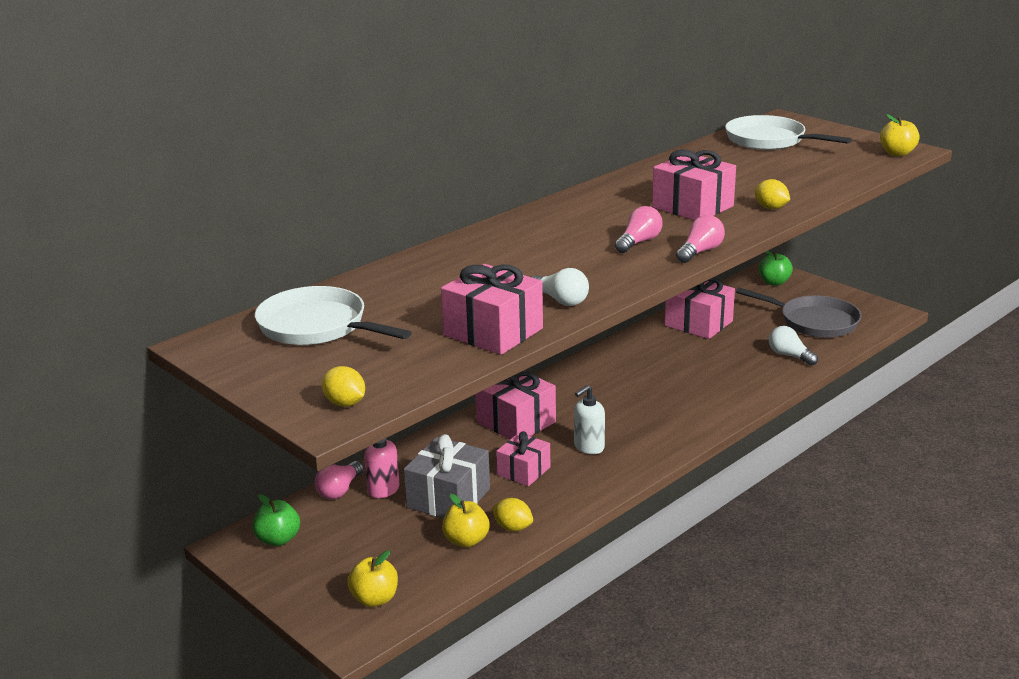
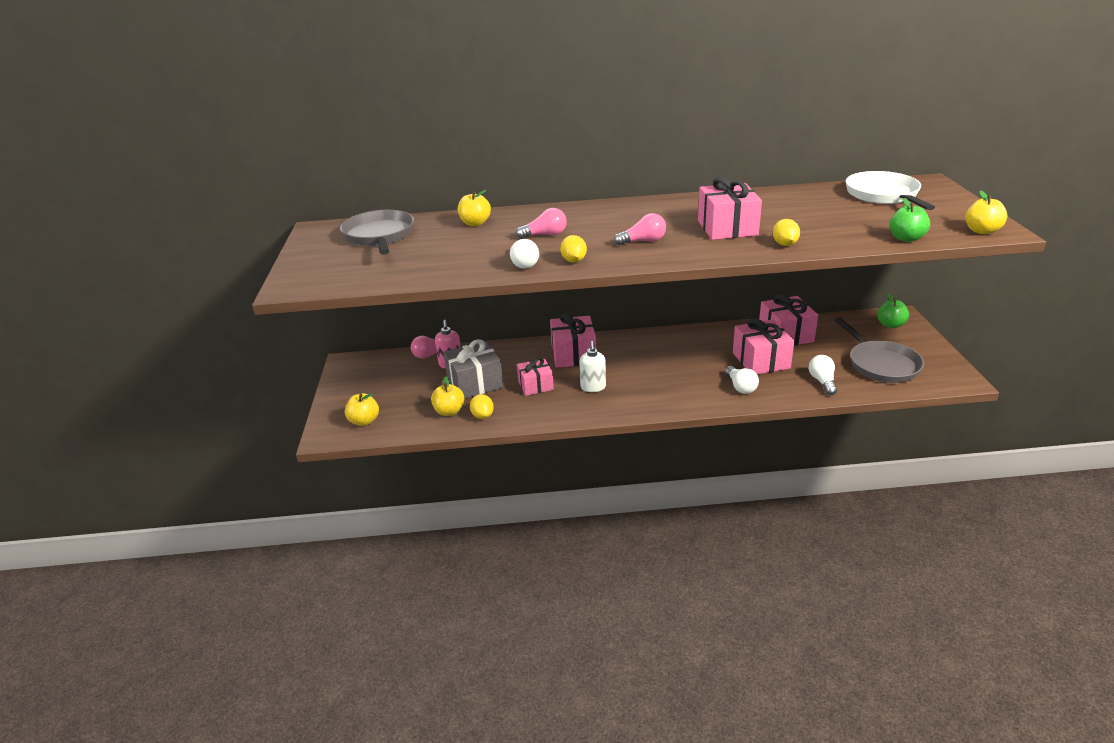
camera: 40 degrees right, 5 degrees up
green apple [253,494,300,546] -> green apple moved to [889,198,930,242]
white pan [255,286,411,345] -> grey pan [340,210,414,255]
yellow lemon [322,366,365,407] -> yellow lemon moved to [560,235,587,262]
pink gift [441,264,543,355] -> pink gift moved to [733,318,794,374]
white soap dispenser [574,385,605,454] -> white soap dispenser turned 90 degrees counterclockwise [580,341,606,392]
pink light bulb [676,215,725,263] -> pink light bulb moved to [516,208,567,239]
none -> yellow apple [458,190,491,226]
none -> white light bulb [725,366,759,394]

